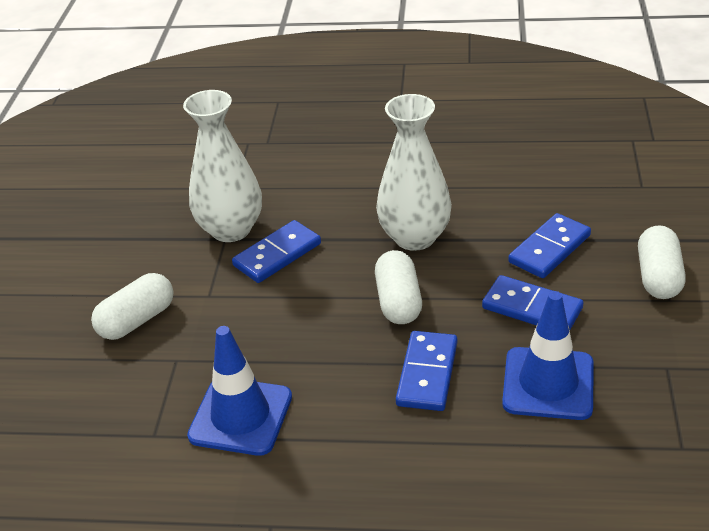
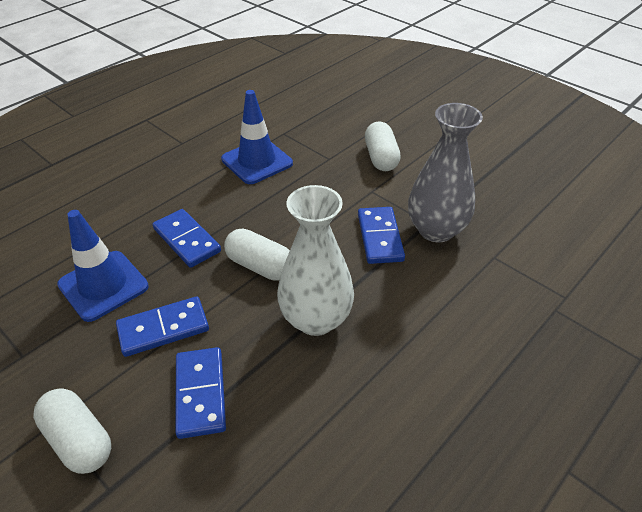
camera: 125 degrees right, 5 degrees up
white vase [183,90,262,242] -> grey vase [408,103,483,243]

